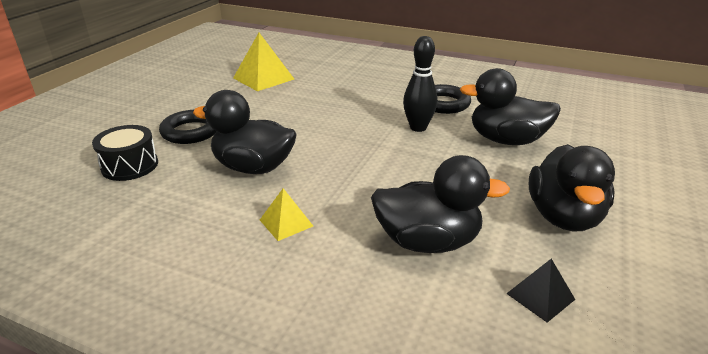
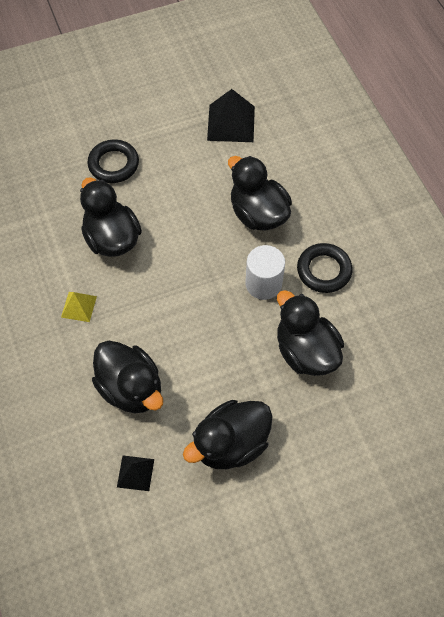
camera: 45 degrees right, 30 degrees up
black drum [92,125,158,181] -> none
yellow pyramid [233,33,294,91] -> black pyramid [207,89,255,142]
black bowling pin [403,36,437,132] -> white cylinder [246,245,285,300]
none -> black duck [228,156,292,231]

